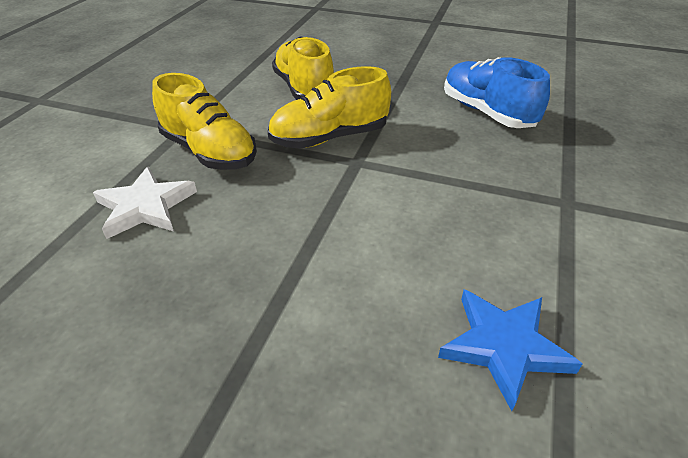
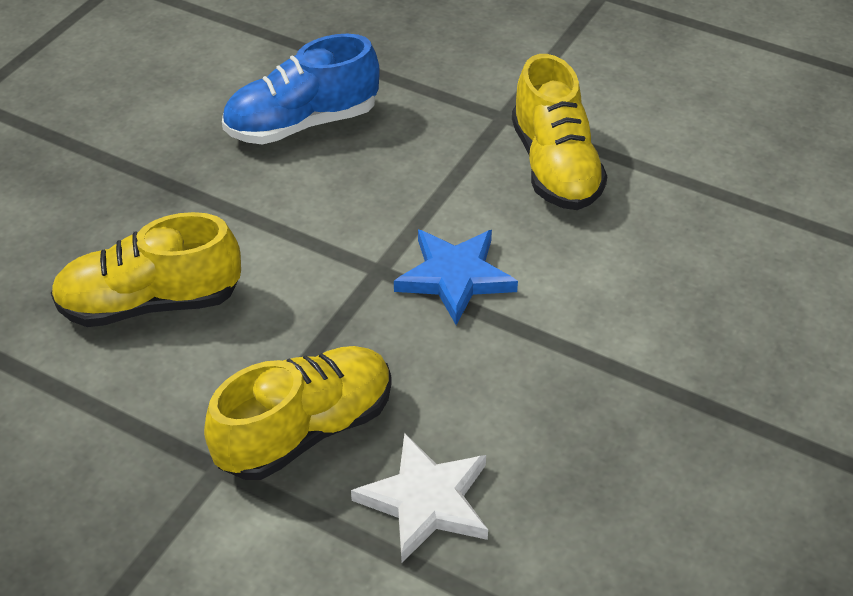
camera: 80 degrees left, 5 degrees up
yellow shoe [267,66,391,149] -> yellow shoe moved to [512,54,607,210]
blue star [438,289,582,411] -> blue star moved to [394,230,518,325]

